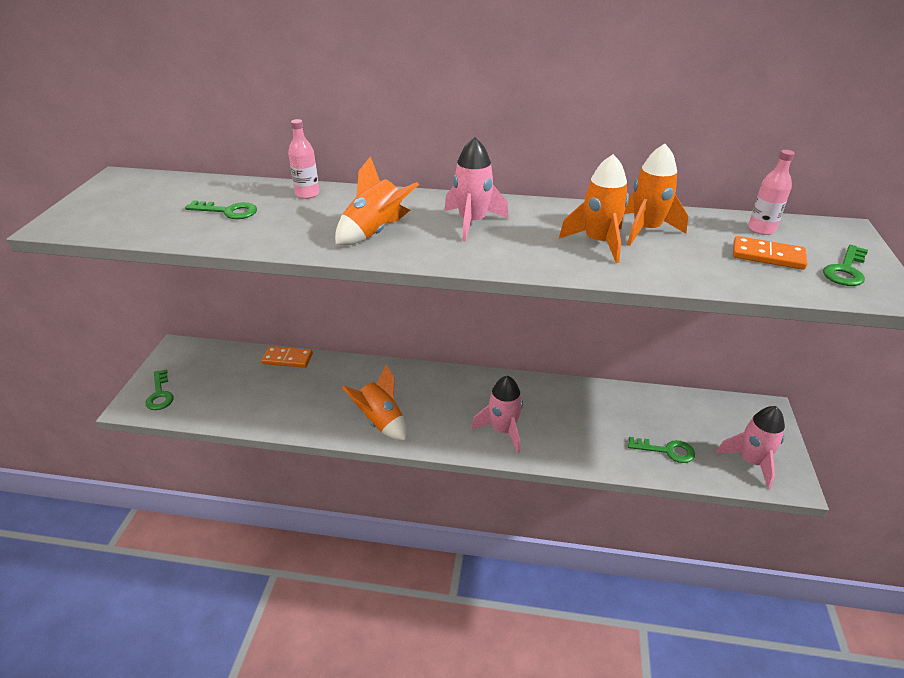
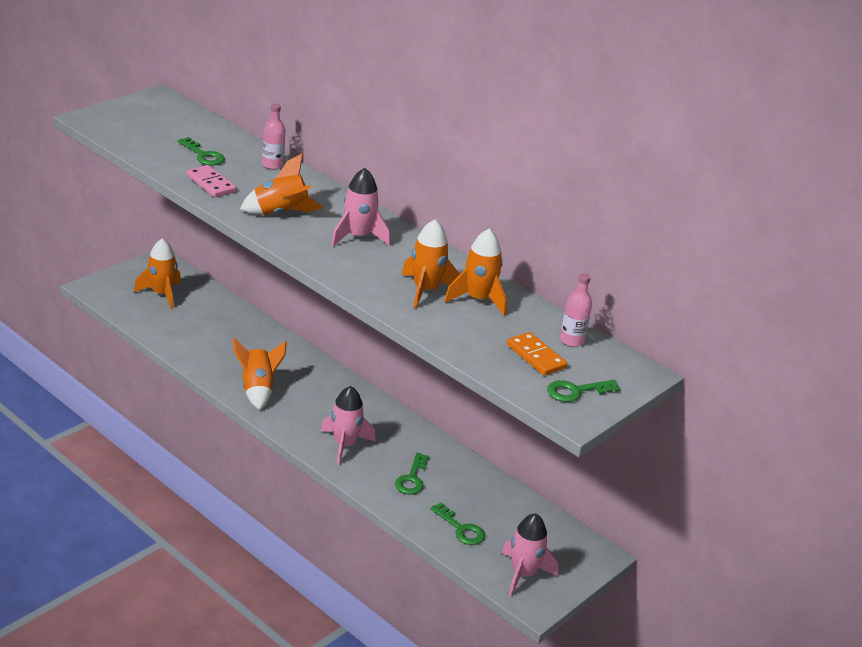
camera: 30 degrees right, 5 degrees down
green key [145,369,174,410] -> green key moved to [395,453,429,495]
orange domino [261,346,313,368] -> none
none -> orange rocket [134,238,181,309]
none -> pink domino [187,165,236,197]

